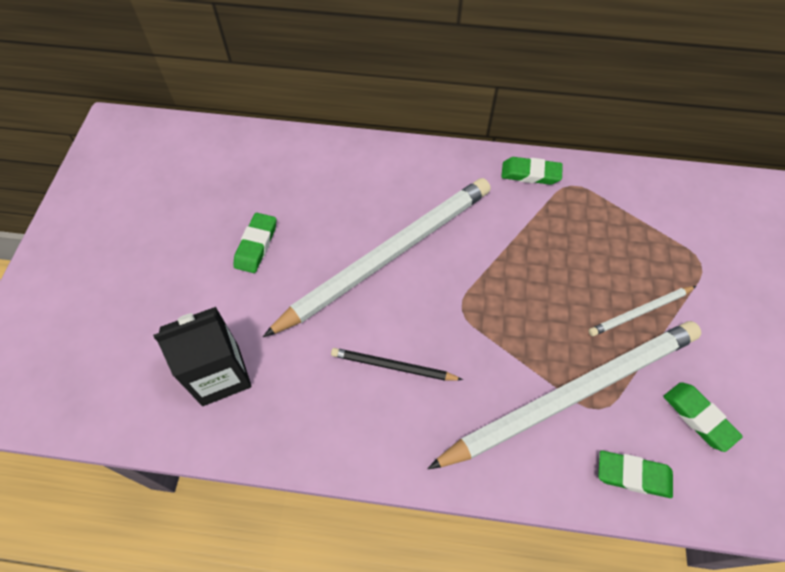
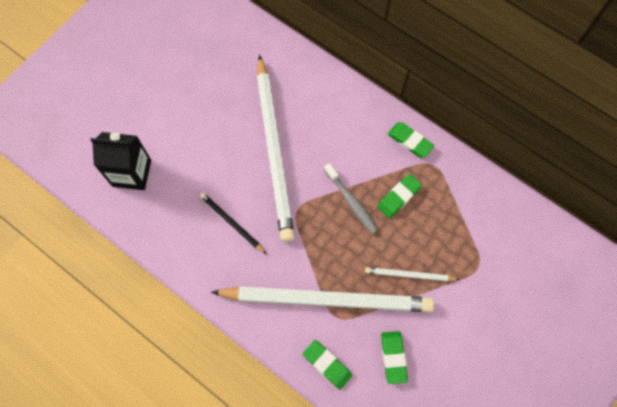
camera: 30 degrees right, 10 degrees up
green eraser [233,213,276,273] -> green eraser moved to [377,174,422,218]
white pencil [263,178,491,337] -> white pencil turned 90 degrees clockwise [256,54,295,242]
none -> grey toothbrush [324,163,378,234]

